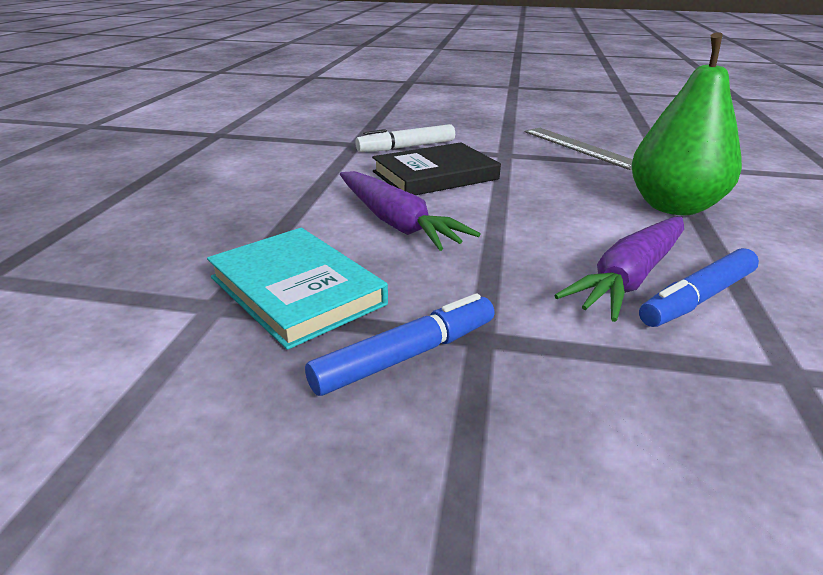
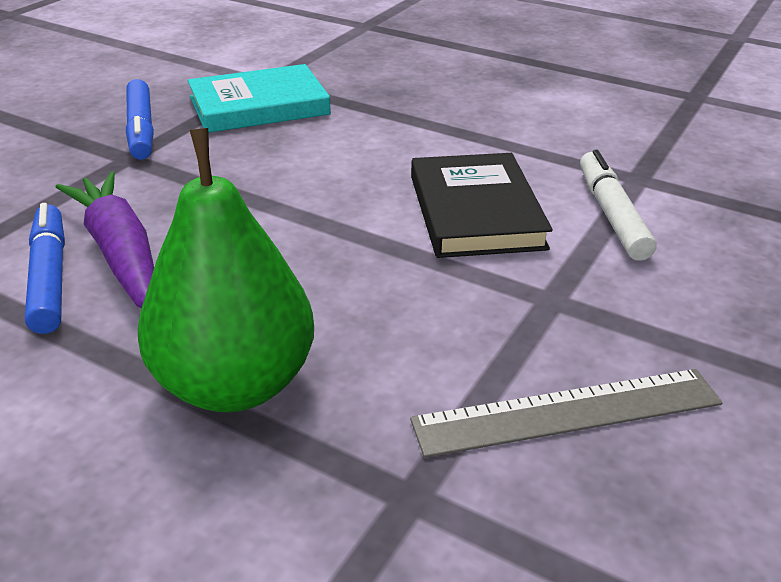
camera: 110 degrees right, 5 degrees up
purple carrot [340,171,481,251] -> none

